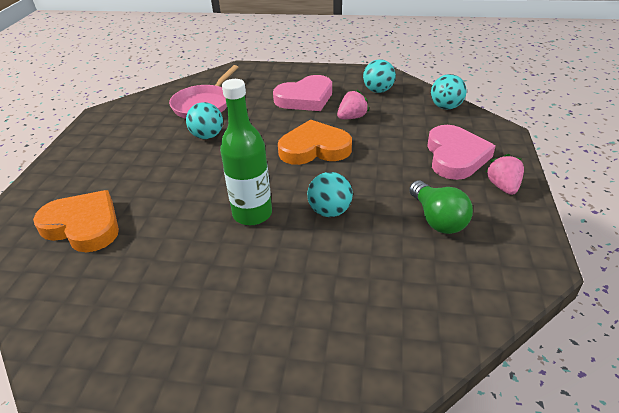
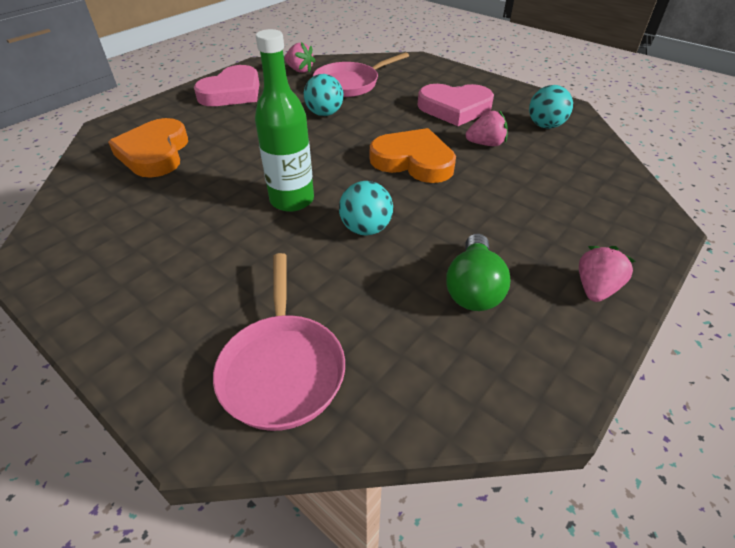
camera: 30 degrees right, 5 degrees up
orange heart [33,190,119,252] -> orange heart turned 150 degrees counterclockwise [108,118,188,178]
pink heart [427,125,495,180] -> pink heart moved to [194,65,260,106]
turquoise ball [431,74,467,109] -> none
none -> pink pan [213,253,345,431]
none -> pink strawberry [285,42,315,73]

